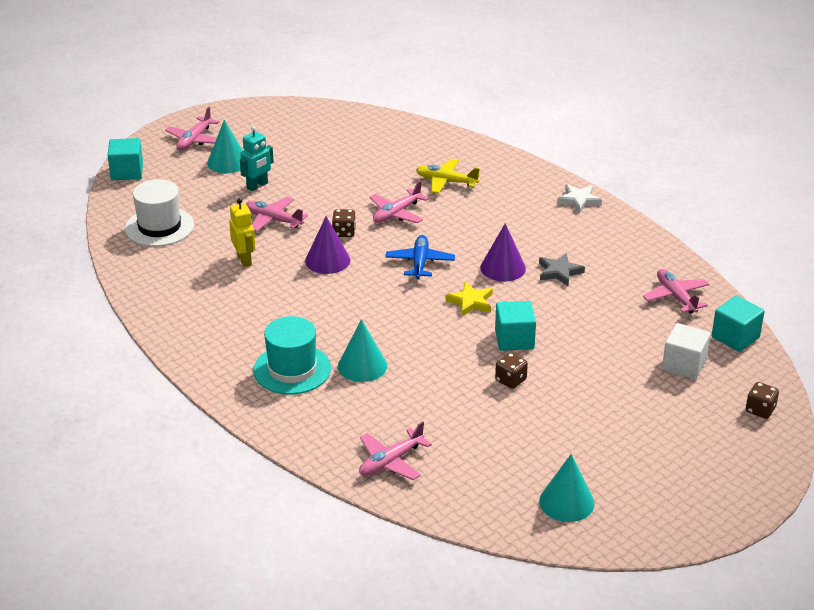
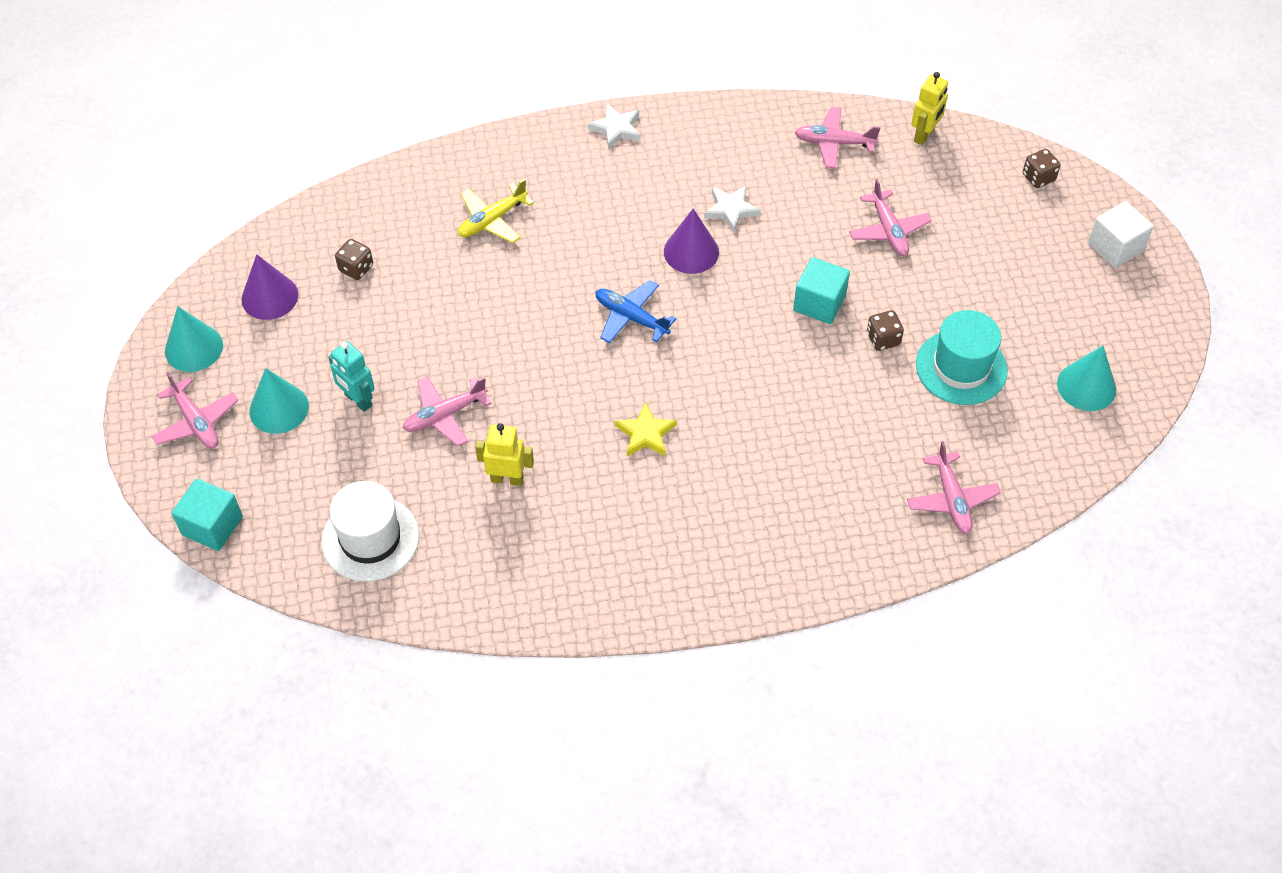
camera: 60 degrees left, 20 degrees up
turquoise robot [240,126,274,191] -> turquoise robot turned 150 degrees clockwise [329,341,375,412]
turquoise hat [253,316,331,394] -> turquoise hat moved to [916,310,1007,405]
purple cone [305,216,350,274] -> purple cone moved to [241,254,298,320]
brown dice [332,209,356,237] -> brown dice moved to [335,239,373,280]
turquoise cone [338,319,387,382] -> turquoise cone moved to [165,306,223,372]
pink plane [370,180,429,223] -> pink plane moved to [849,179,932,256]
yellow star [446,282,493,317] -> yellow star moved to [615,402,677,456]
grey star [539,253,585,286] -> white star [704,185,761,232]
white cube [662,323,711,380] -> white cube moved to [1088,201,1154,268]
turquoise cube [711,295,765,352] -> yellow robot [911,72,948,145]

